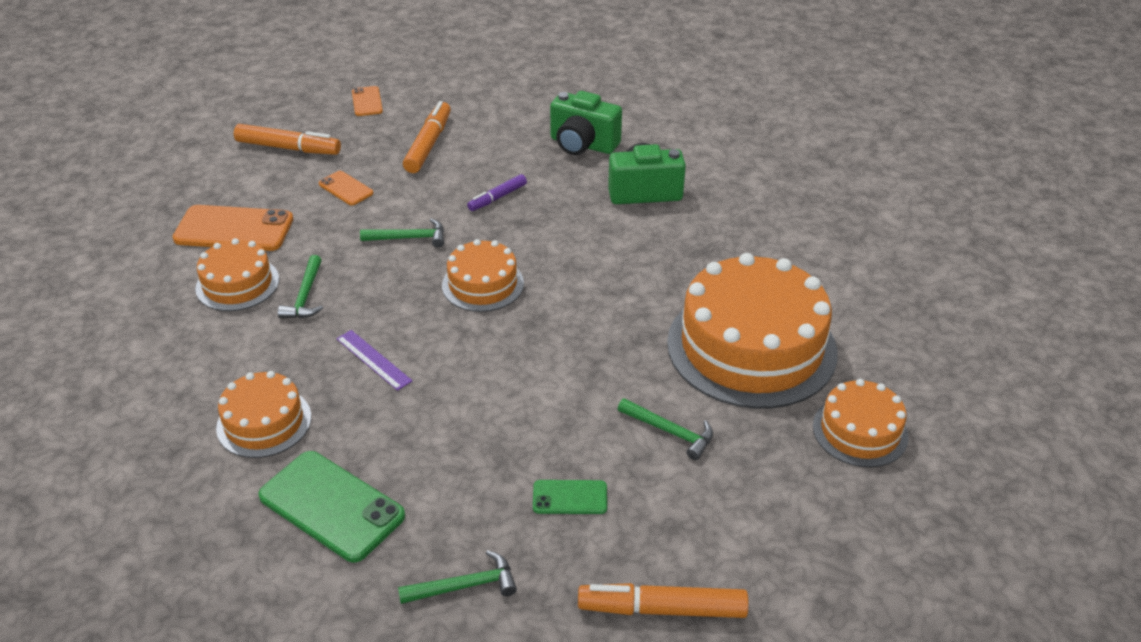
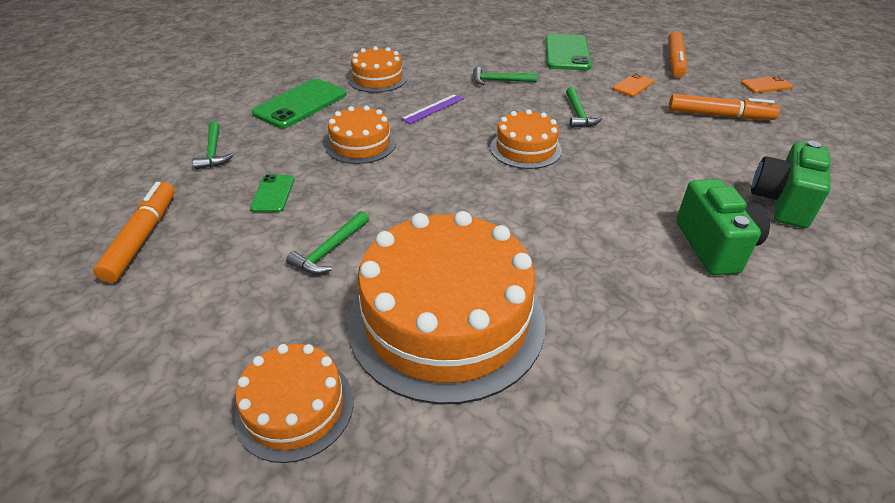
camera: 90 degrees right, 0 degrees up
orange phone [173,205,293,251] -> green phone [545,34,592,70]
orange cake [195,238,279,311] -> orange cake moved to [325,106,396,164]
purple marker [467,174,527,211] -> none

